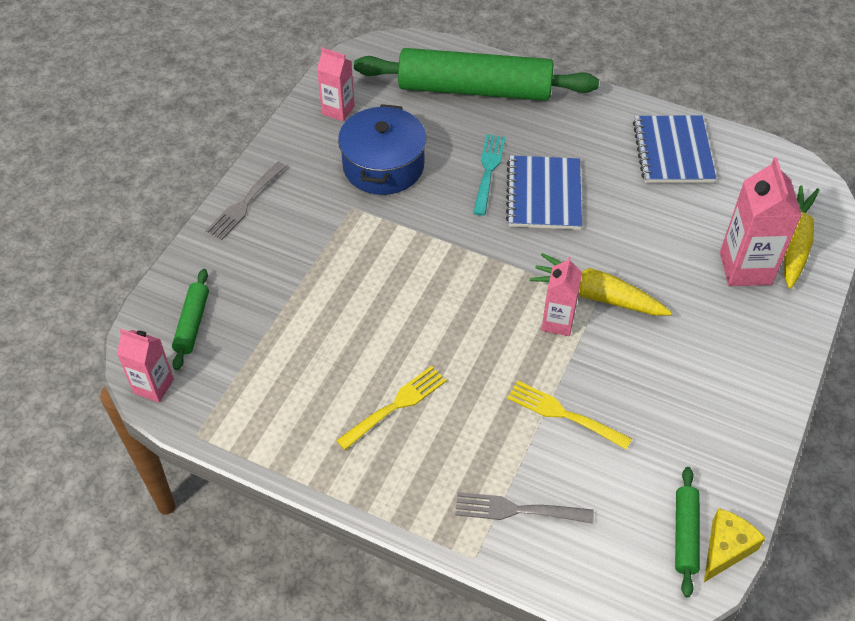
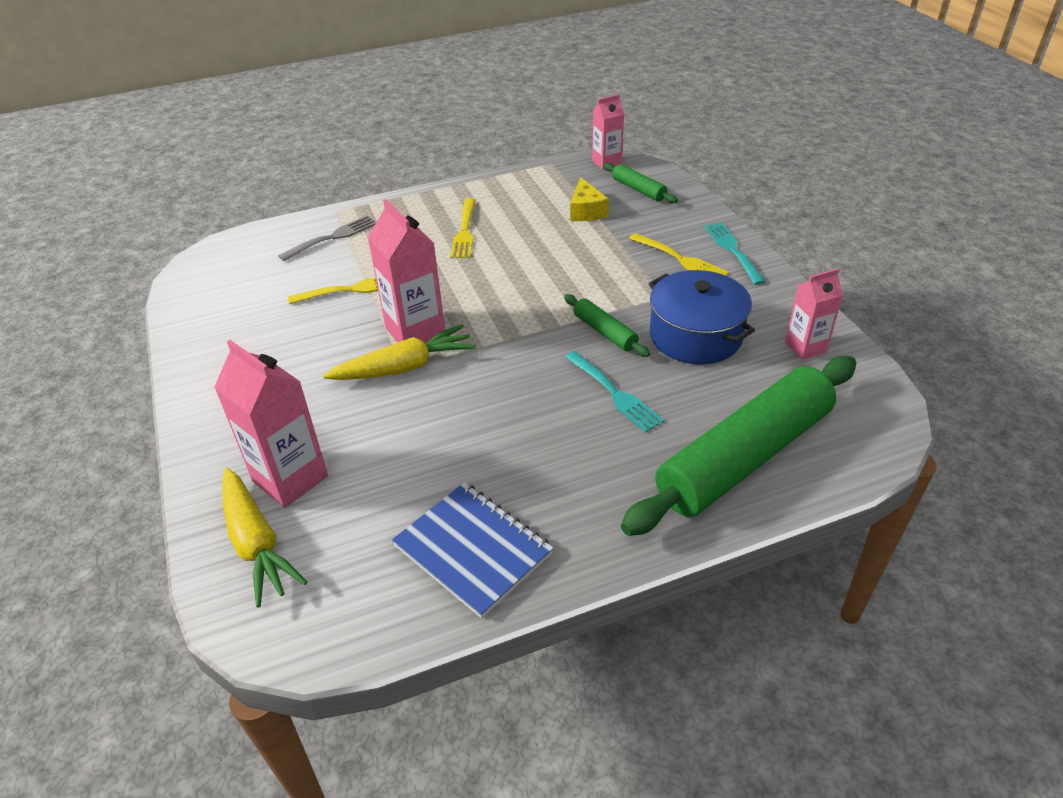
camera: 135 degrees right, 10 degrees down
grey fork [205,161,287,240] -> turquoise fork [704,222,766,285]
blue notebook [506,156,582,230] -> none
pink carton [542,257,582,336] -> pink carton [368,199,445,344], size x1.60
green rolling pin [675,467,700,597] -> green rolling pin moved to [564,294,650,357]
yellow cheese [704,508,765,582] -> yellow cheese moved to [570,177,609,221]
none -> yellow fork [629,233,729,275]

